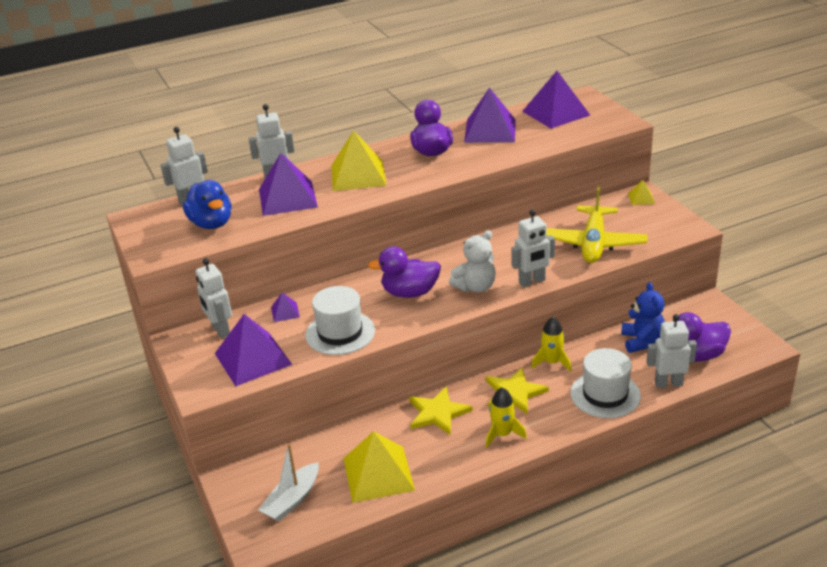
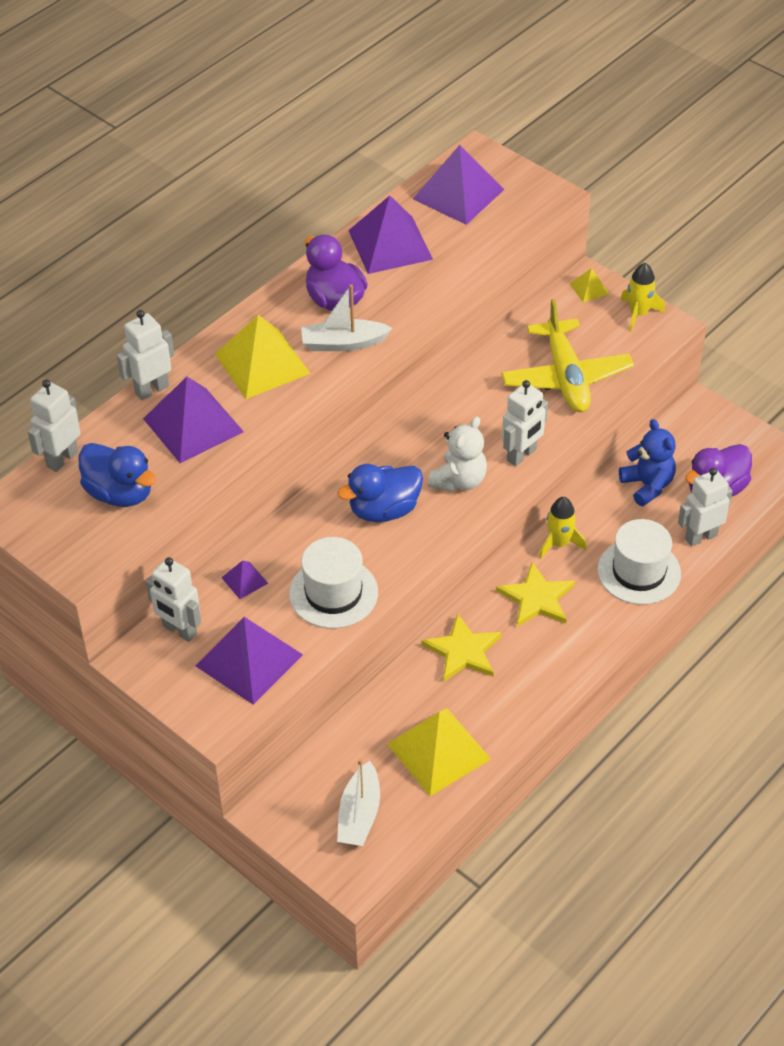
camera: 25 degrees left, 15 degrees up
purple duck [368,246,441,298] -> blue duck [337,464,423,522]
yellow rocket [486,387,527,448] -> yellow rocket moved to [620,263,665,332]
none -> white boat [301,284,392,351]

